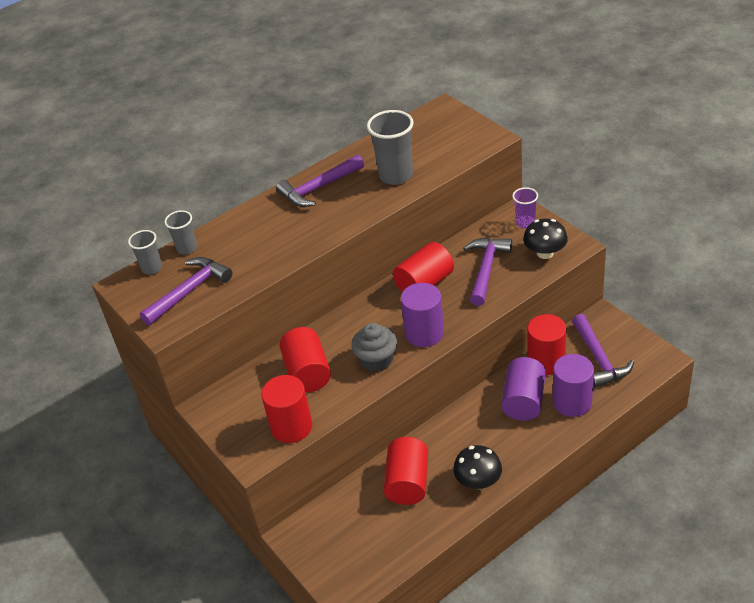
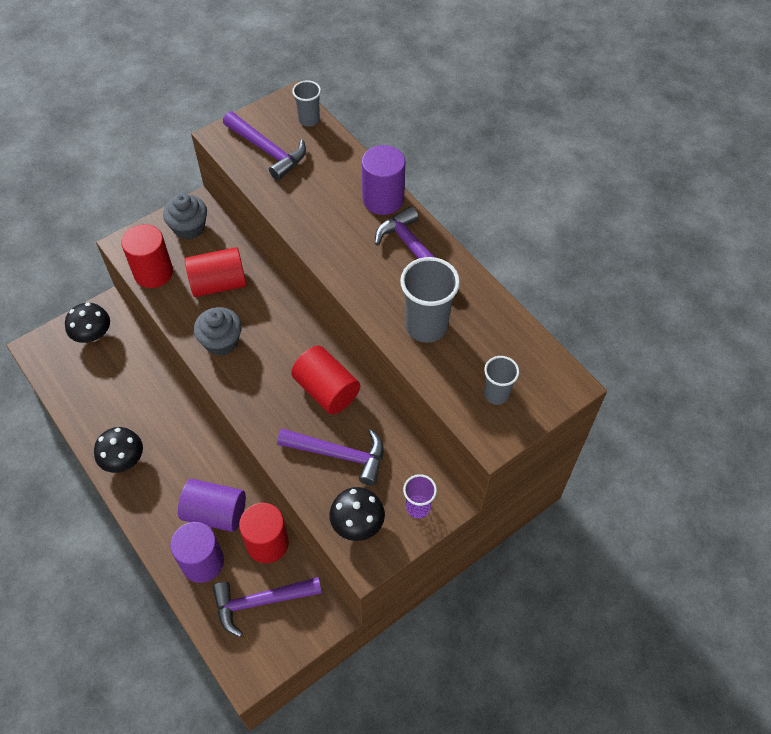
camera: 85 degrees right, 15 degrees up
grey cup [164,210,197,255] -> grey cup moved to [484,356,519,405]
red cylinder [384,437,428,505] -> none
purple cylinder [401,283,444,347] -> purple cylinder moved to [362,145,405,215]
none -> black mushroom [65,303,110,343]
none -> grey cupcake [163,193,207,240]

